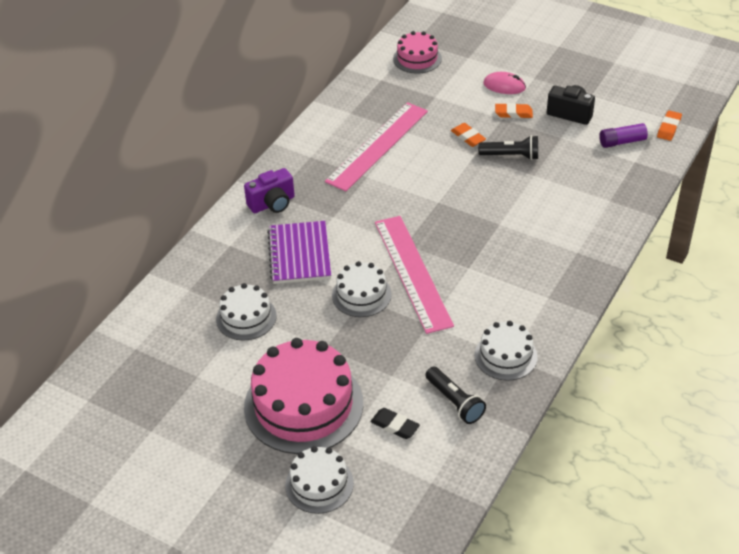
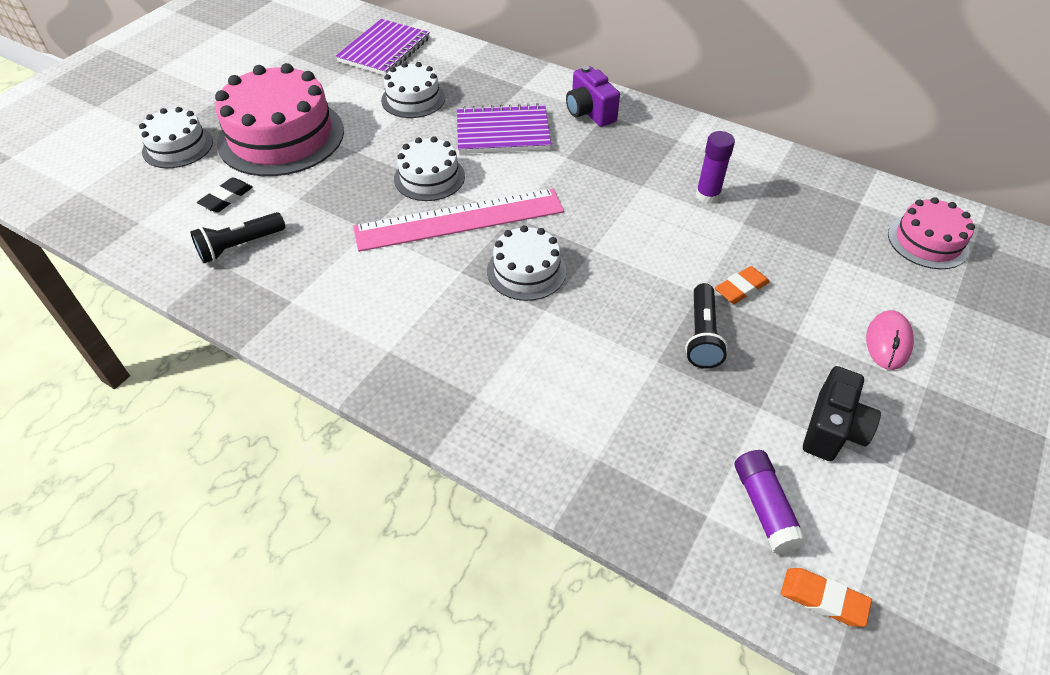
camera: 90 degrees right, 5 degrees up
pink ruler [325,102,428,191] -> purple glue stick [696,131,735,204]
white cake [475,321,538,381] -> white cake moved to [487,225,566,301]
orange eraser [495,103,533,118] -> none
none -> purple notebook [336,19,430,75]

